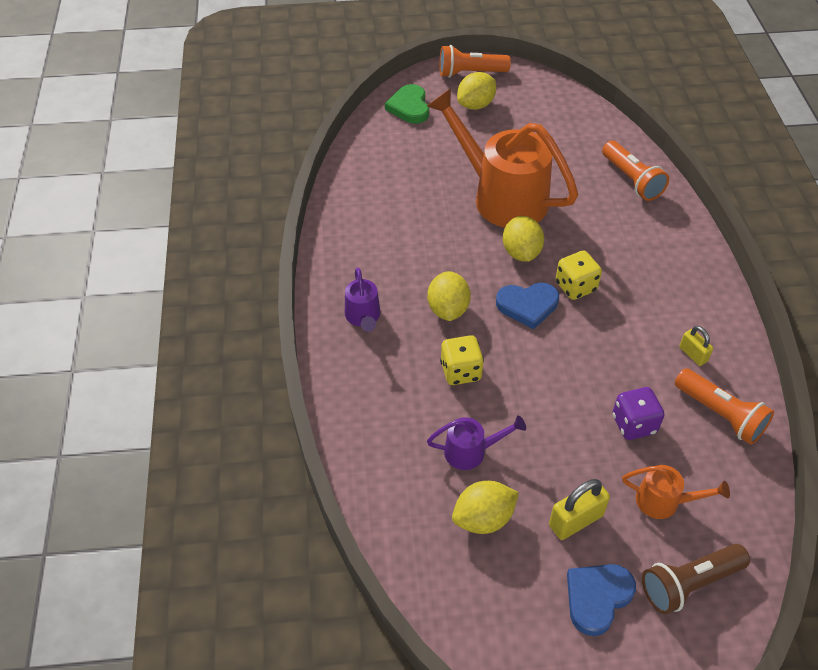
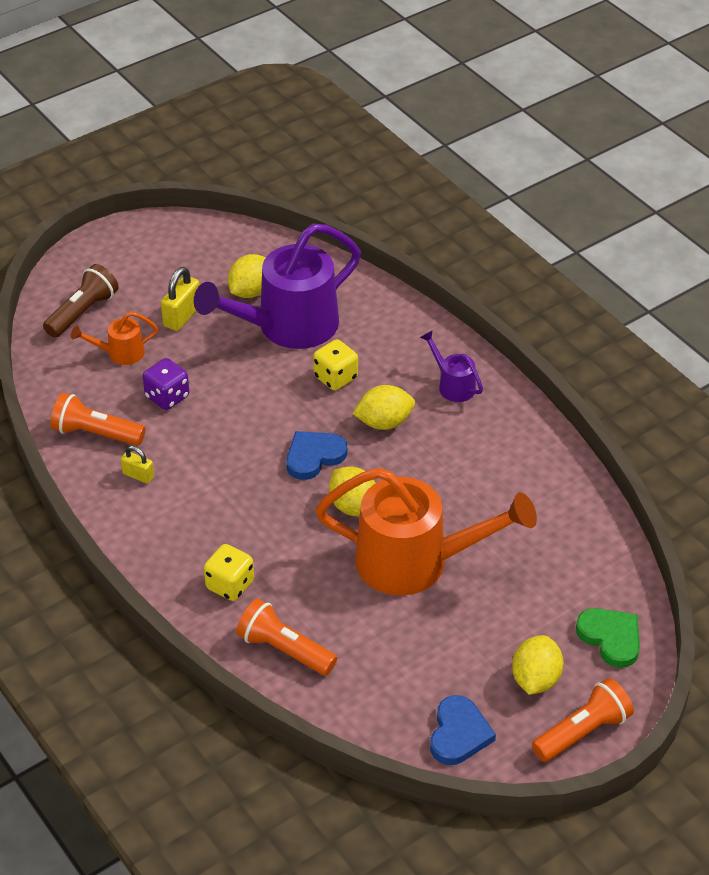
camera: 150 degrees right, 5 degrees down
yellow lemon [427,271,471,321] -> yellow lemon turned 75 degrees counterclockwise [352,385,415,430]
purple watering can [427,416,526,470] -> purple watering can [194,224,361,349], size x2.24
yellow dice [556,251,602,300] -> yellow dice moved to [204,544,254,601]
blue heart [567,564,636,636] -> blue heart moved to [430,695,496,765]

